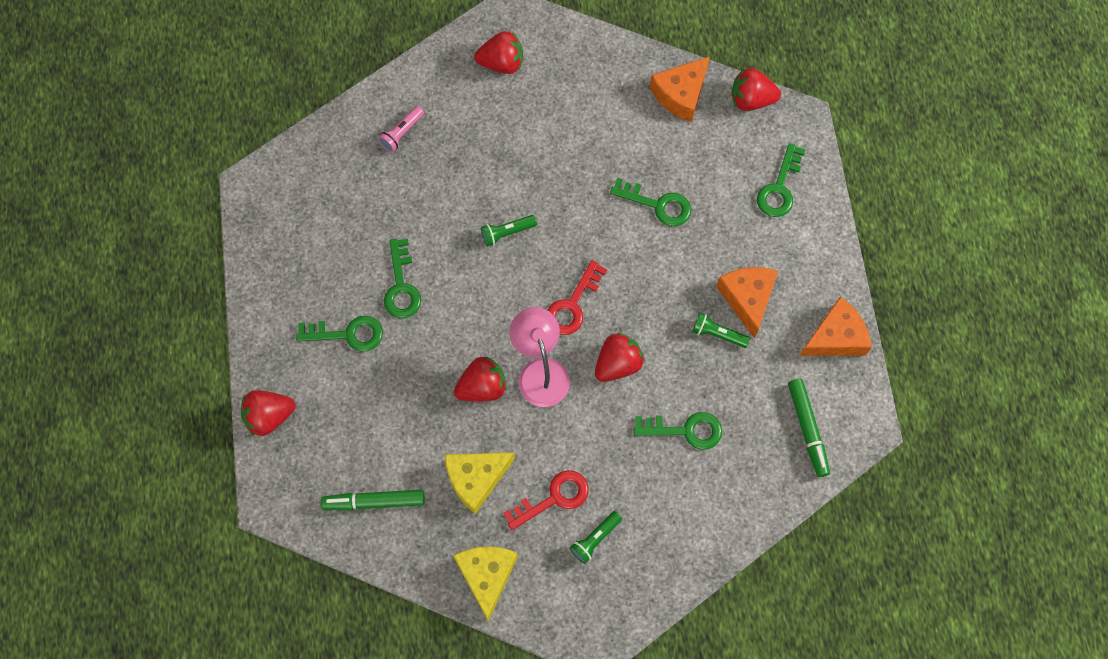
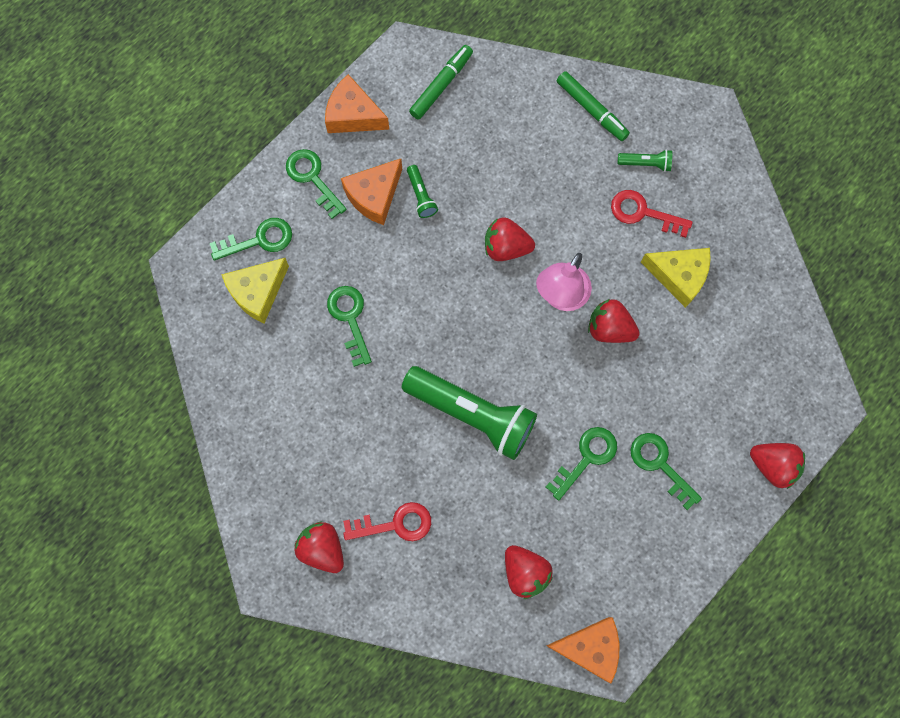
camera: 130 degrees left, 5 degrees up
green marker [321,490,425,511] -> green marker moved to [557,71,630,141]
pink flashlight [378,106,424,152] -> none
yellow cheese [453,546,518,622] -> yellow cheese moved to [221,258,289,323]
green flashlight [481,215,537,247] -> green flashlight [402,366,537,460], size x2.36
red key [547,260,607,335] -> red key moved to [343,502,431,541]
green key [634,412,722,450] -> green key moved to [286,149,347,219]
orange cheese [650,56,710,122] -> orange cheese moved to [547,617,619,683]
red strawberry [732,68,781,111] -> red strawberry moved to [505,545,553,599]

